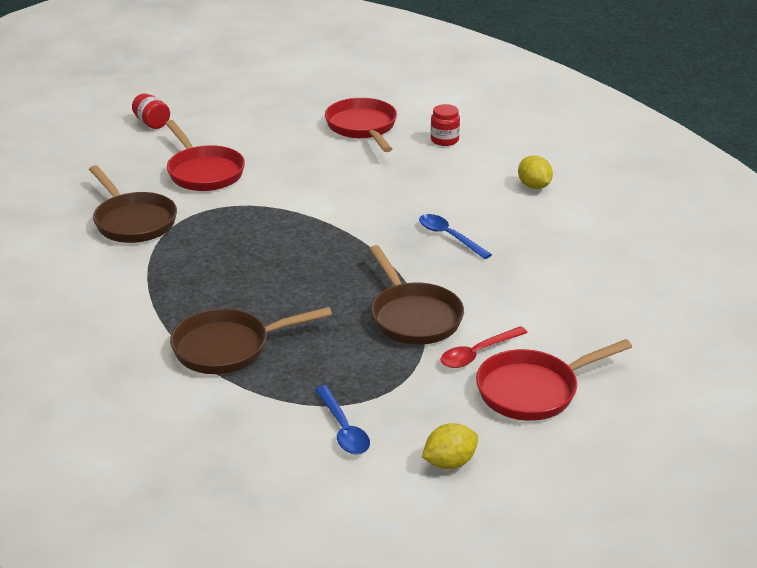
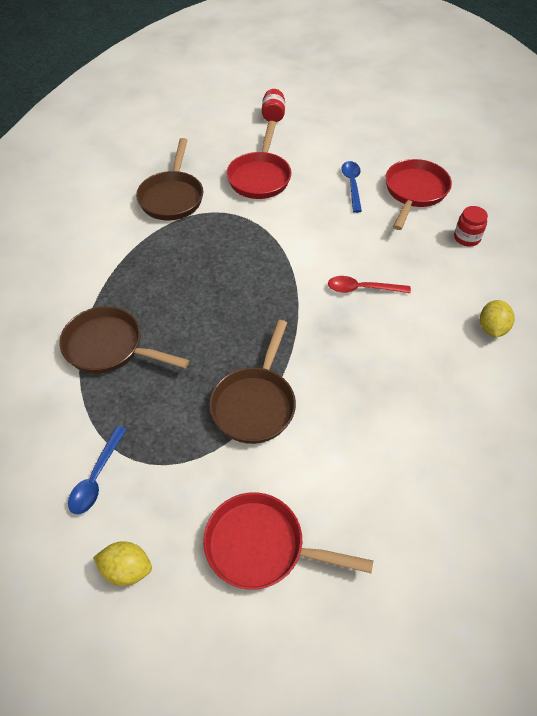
camera: 40 degrees right, 20 degrees up
blue spoon [419,214,492,259] -> blue spoon moved to [341,161,362,213]
red spoon [441,326,528,368] -> red spoon moved to [328,276,411,293]

